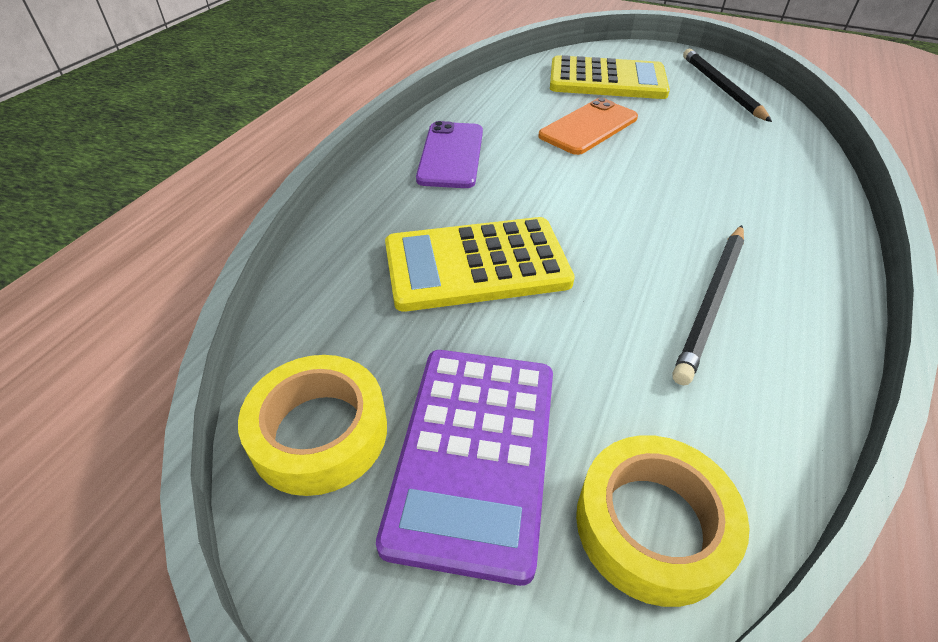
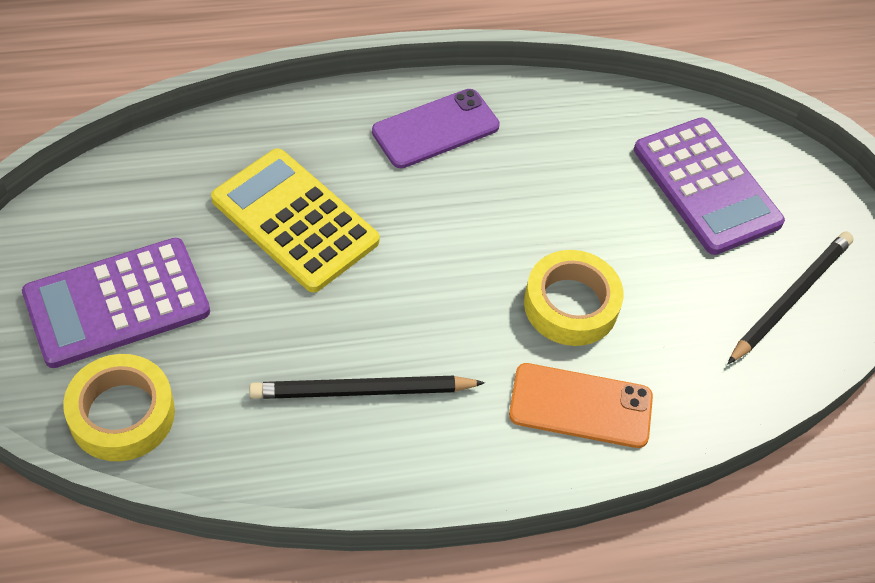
camera: 50 degrees right, 10 degrees up
yellow tape [238,355,387,496] -> yellow tape moved to [524,250,623,346]
orange phone [538,98,638,155] -> orange phone moved to [509,363,653,448]
yellow calculator [550,55,670,99] -> purple calculator [634,117,785,255]

